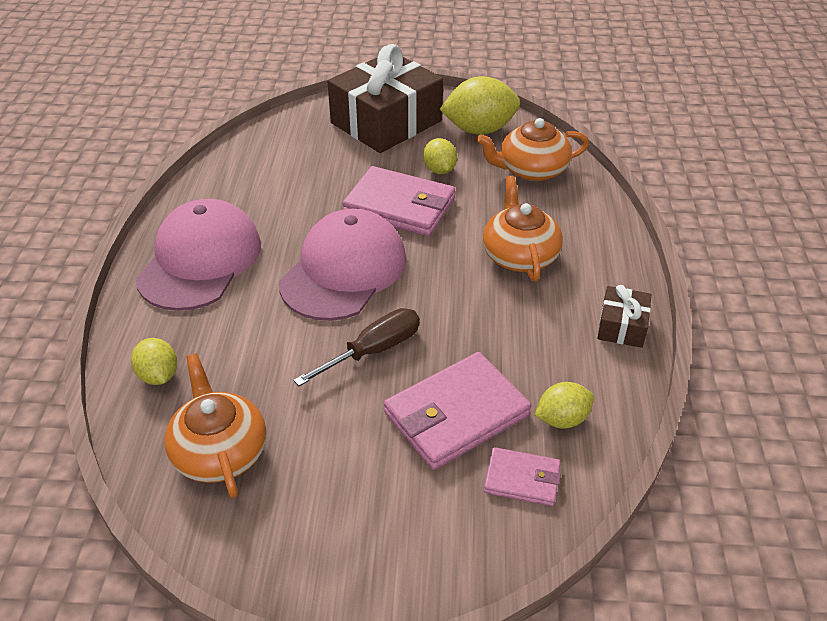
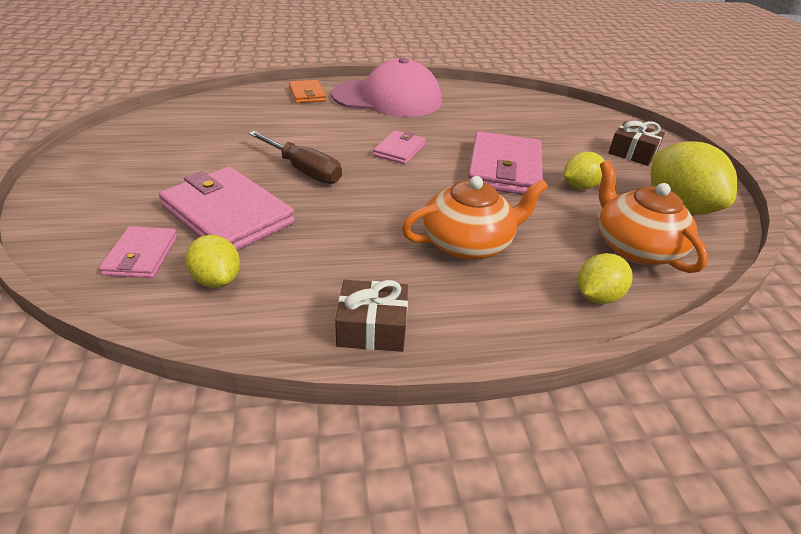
camera: 75 degrees right, 5 degrees down
yellow lemon [131,338,177,385] -> yellow lemon moved to [577,253,633,304]
orange teapot [164,353,266,498] -> none
pink cap [279,209,407,321] -> pink wallet [373,130,426,164]
brown gift [327,44,443,153] -> brown gift [608,121,665,166], size x0.45
none -> orange wallet [289,80,326,103]

